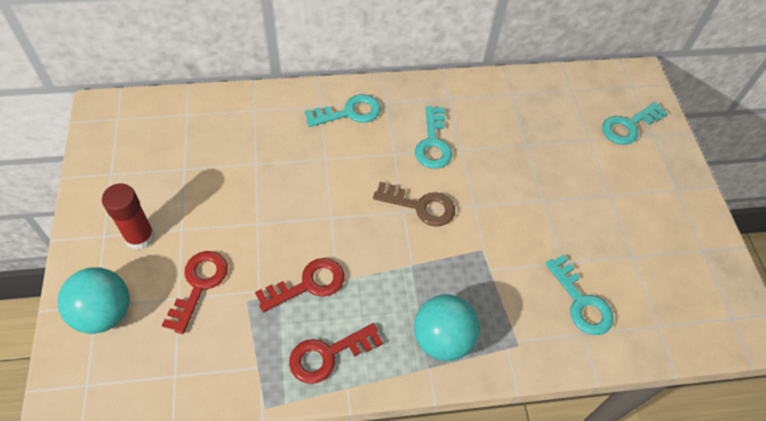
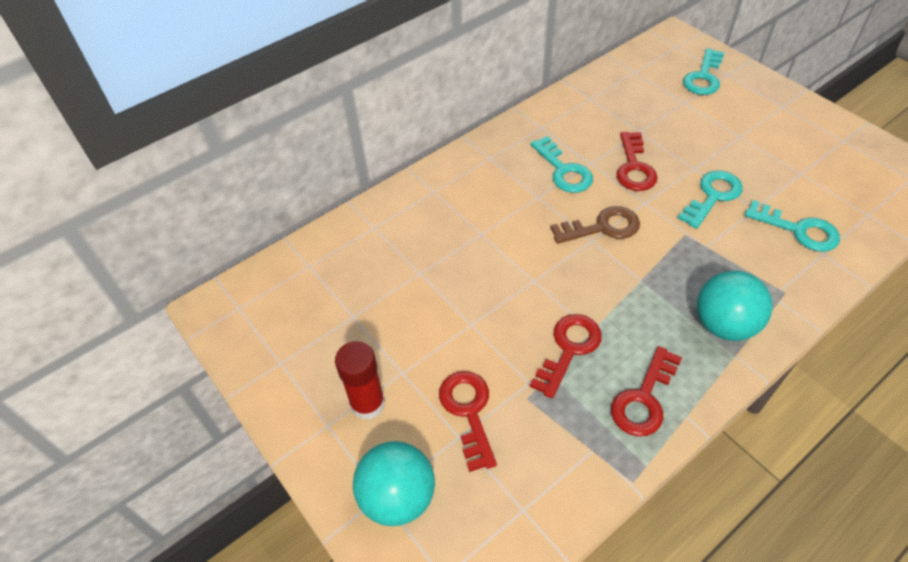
camera: 25 degrees left, 5 degrees down
turquoise key [305,94,381,127] -> turquoise key moved to [678,171,743,229]
none -> red key [616,132,658,191]

